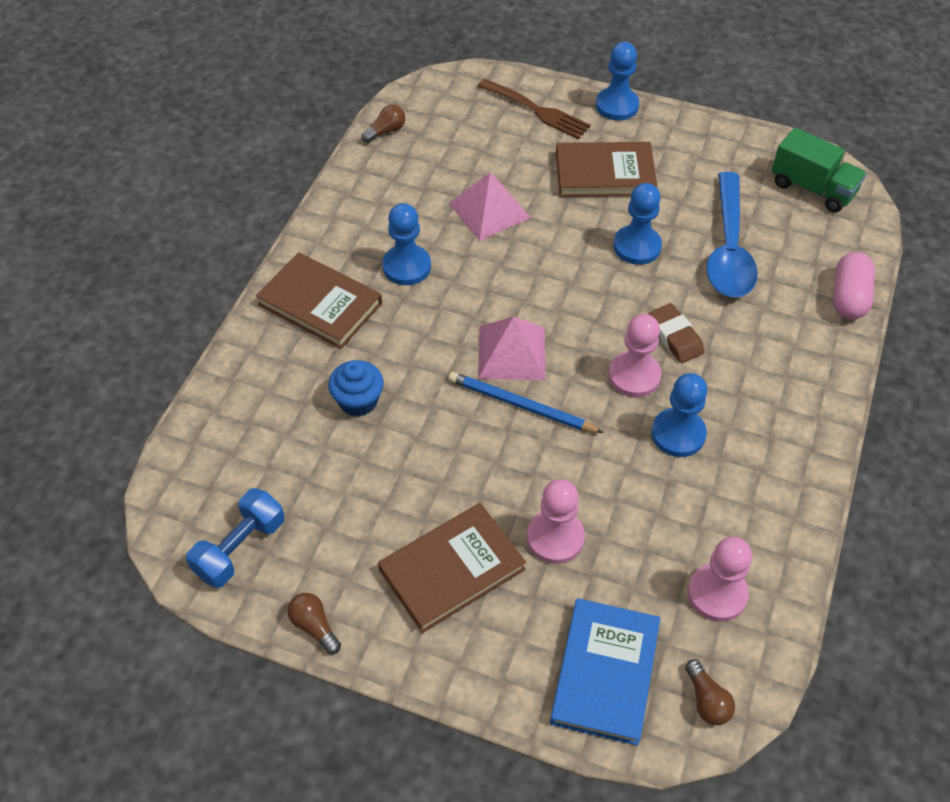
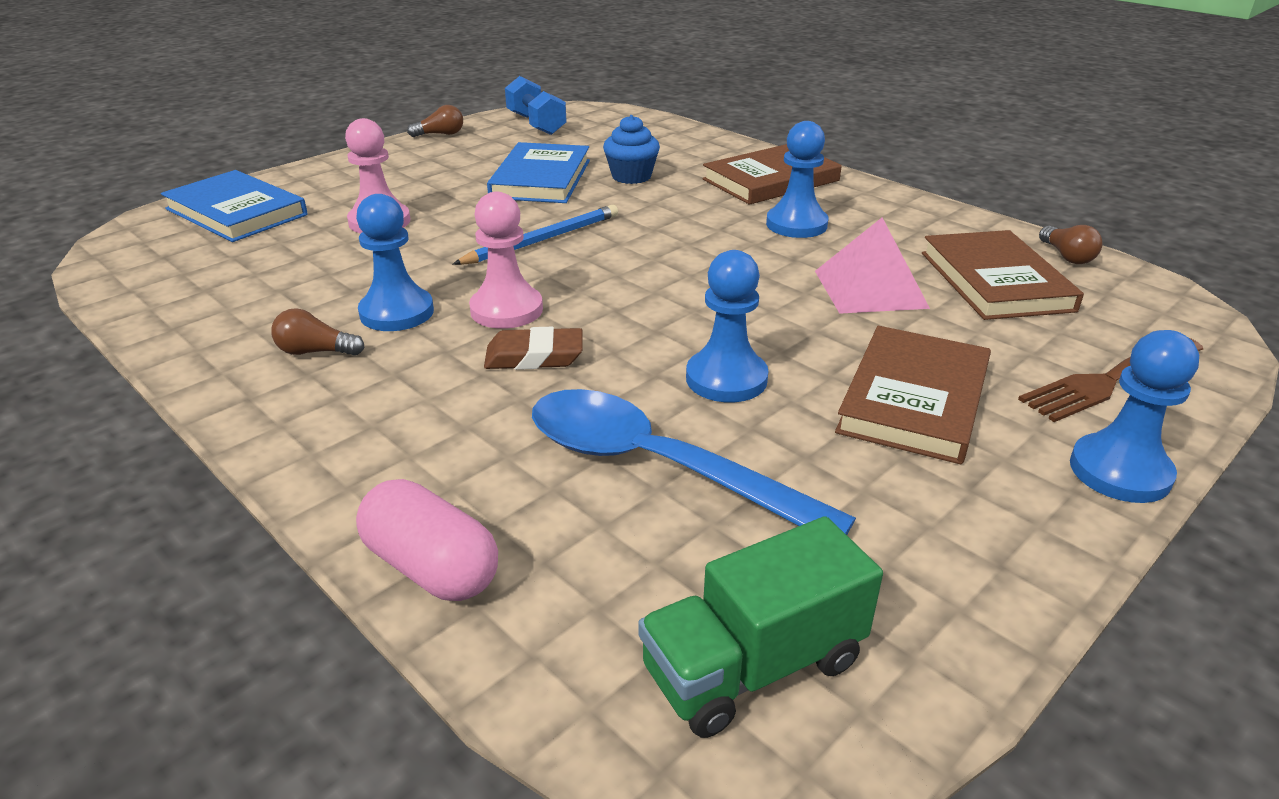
camera: 115 degrees right, 20 degrees down
brown book [378,503,526,633] -> brown book moved to [922,230,1084,320]
pink pyramid [478,316,545,380] -> none
brown light bulb [685,660,735,725] -> brown light bulb moved to [271,308,365,356]
pink pawn [688,537,752,622] -> none
none -> blue book [487,142,590,203]

